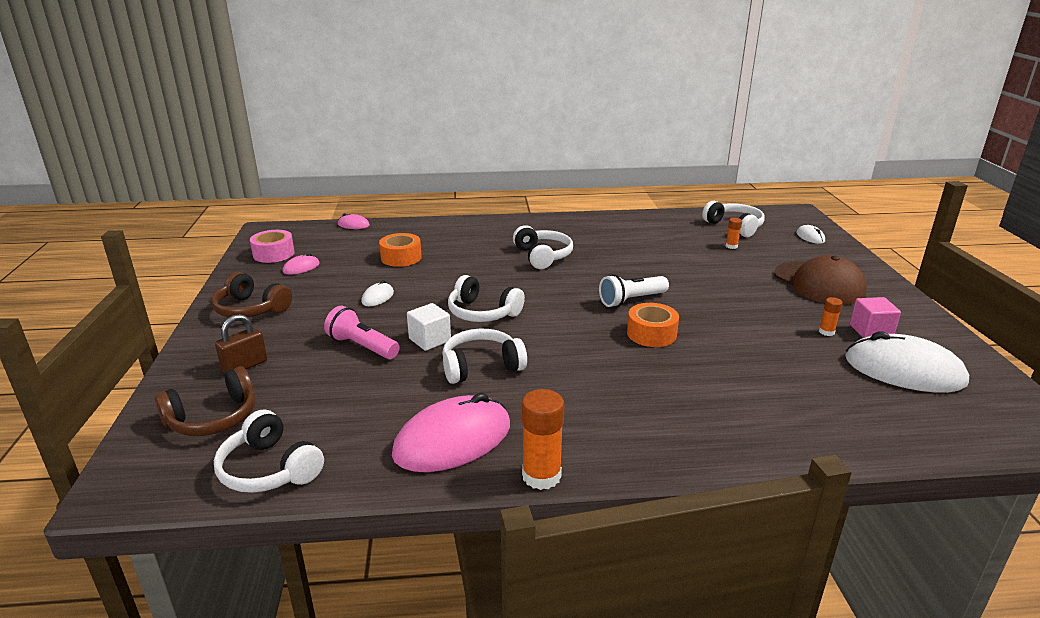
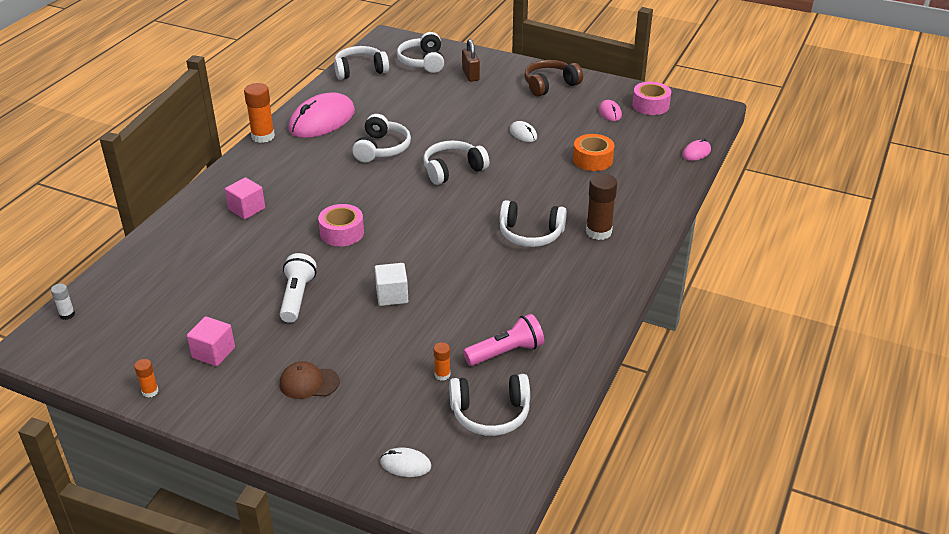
camera: 120 degrees right, 10 degrees up
brown headphones [154,367,255,436] -> white headphones [397,32,444,73]
pink flashlight [324,306,400,359] -> pink flashlight moved to [463,314,544,366]
pink mouse [392,393,510,472] -> pink mouse turned 45 degrees clockwise [288,92,355,138]
white cube [407,303,451,351] -> white cube moved to [375,263,408,306]
white flashlight [599,274,669,307] -> white flashlight moved to [280,253,316,323]
orange tape [627,303,679,347] -> pink tape [318,204,364,246]
brown cap [774,255,867,305] -> brown cap [280,361,339,399], size x0.54
orange glue stick [819,297,843,336] -> orange glue stick moved to [134,359,158,398]
white mouse [845,331,969,393] -> none
none -> white glue stick [51,283,75,320]
none -> pink cube [225,177,265,219]
none -> brown glue stick [586,174,617,240]

